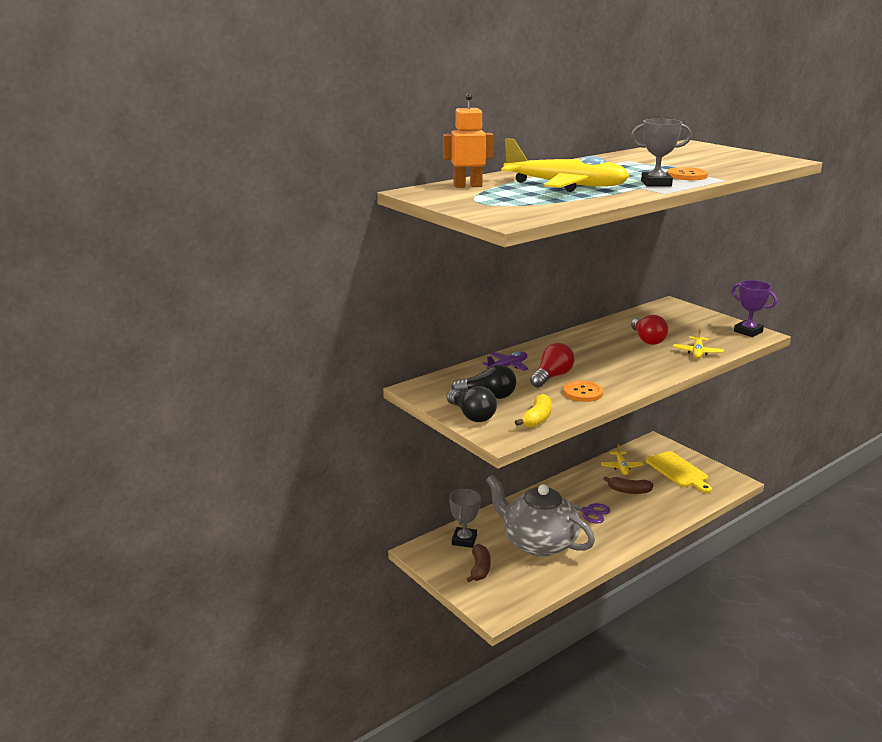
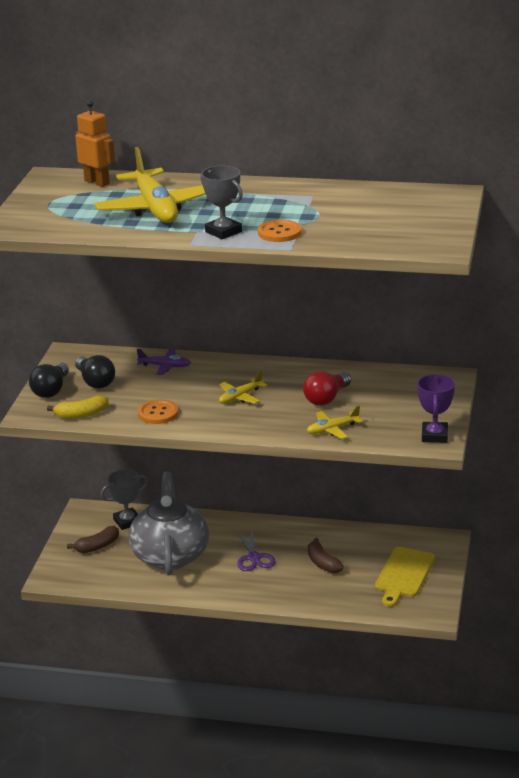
camera: 50 degrees right, 5 degrees up
red light bulb [530,343,575,388] -> none
yellow plane [601,444,643,475] -> yellow plane moved to [219,371,268,404]

